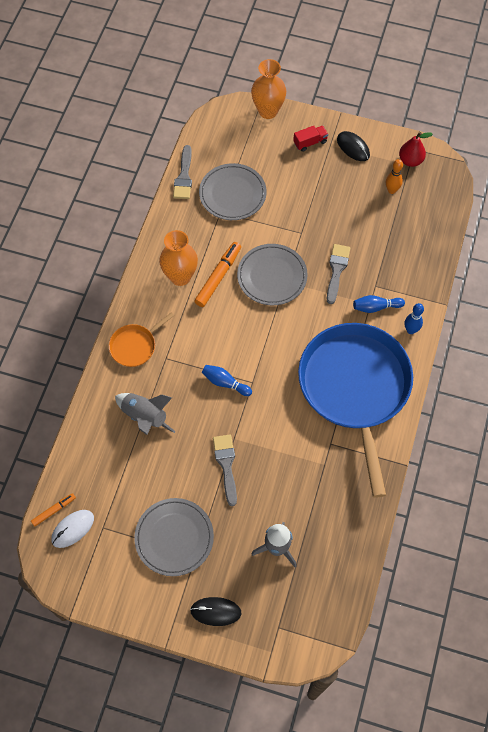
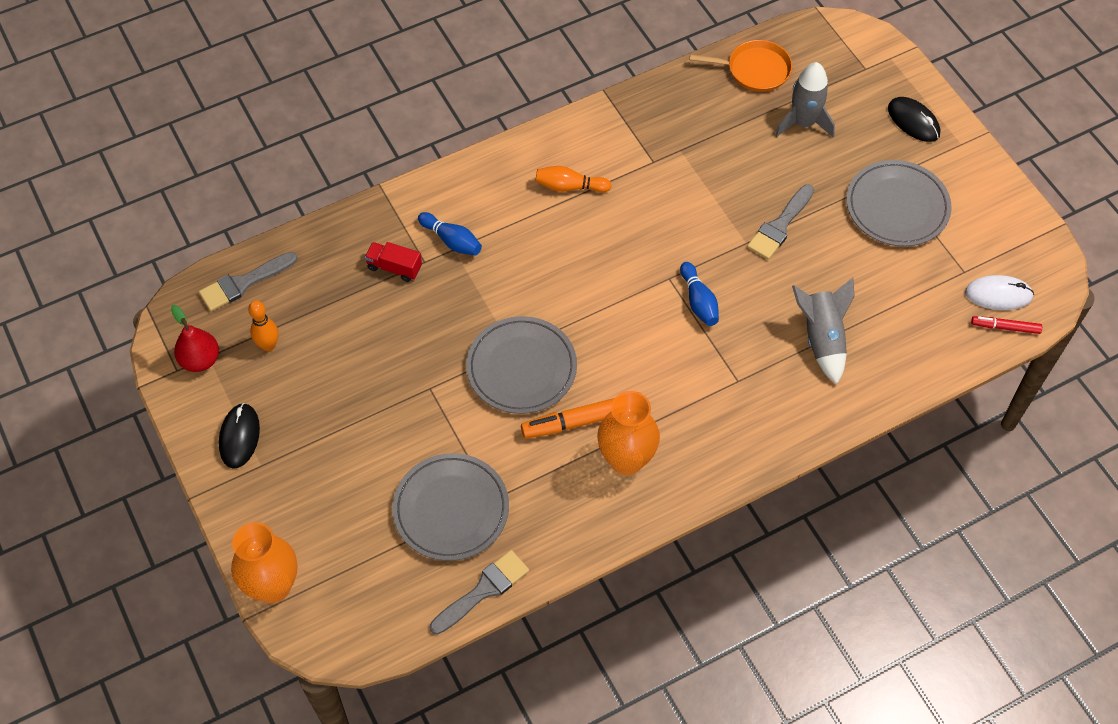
camera: 135 degrees left, 5 degrees down
orange marker [31,493,76,527] -> red marker [971,316,1042,334]
orange pan [109,312,174,367] -> orange pan moved to [690,40,792,92]
red truck [293,126,328,152] -> red truck moved to [365,242,422,282]
blue pan [298,323,413,498] -> orange bowling pin [535,166,611,192]
grey brush [327,244,350,304] -> grey brush moved to [199,252,298,311]
blue bowling pin [405,303,424,334] -> none

